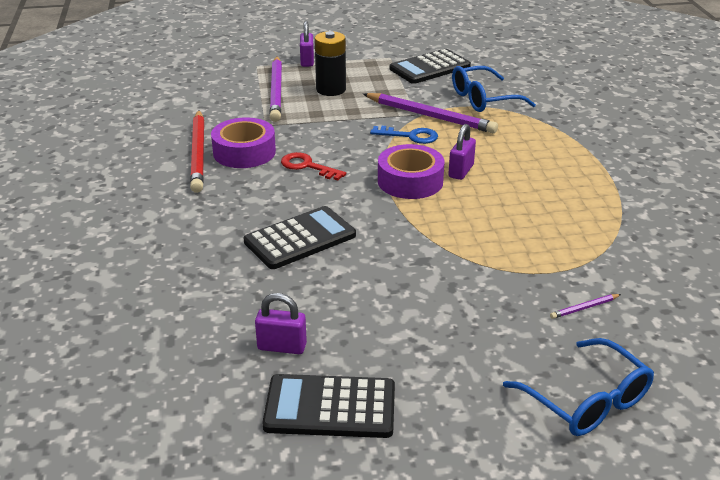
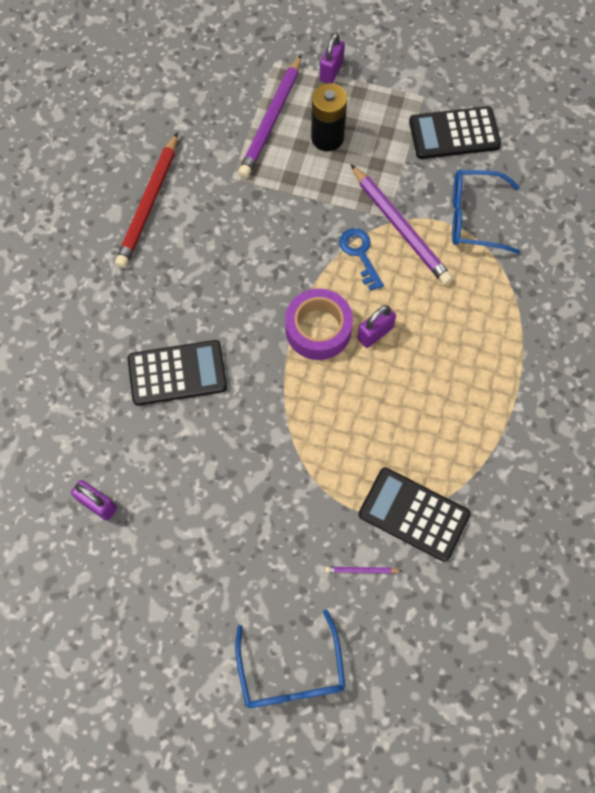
camera: 25 degrees right, 35 degrees up
purple tape [211,118,276,168] -> none
black calculator [262,374,395,438] -> black calculator moved to [359,467,471,562]
red key [281,152,346,180] -> none
blue key [370,126,438,144] -> blue key turned 150 degrees counterclockwise [339,228,384,291]

